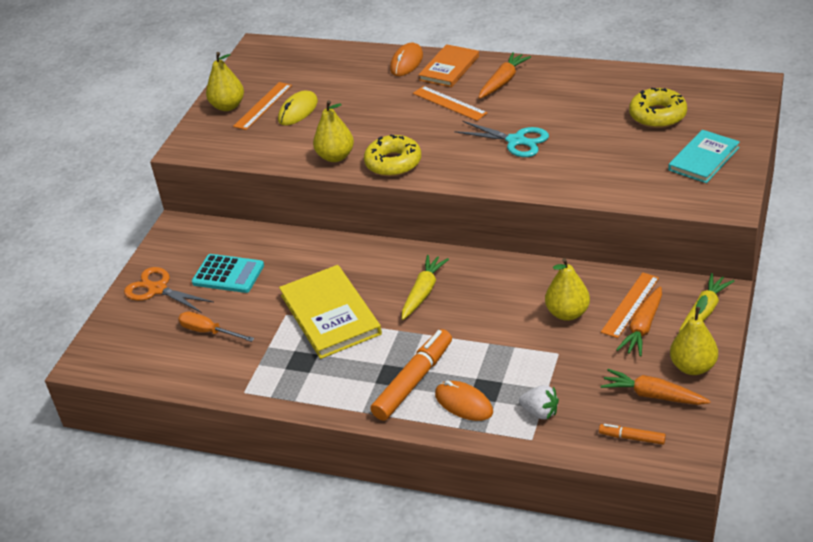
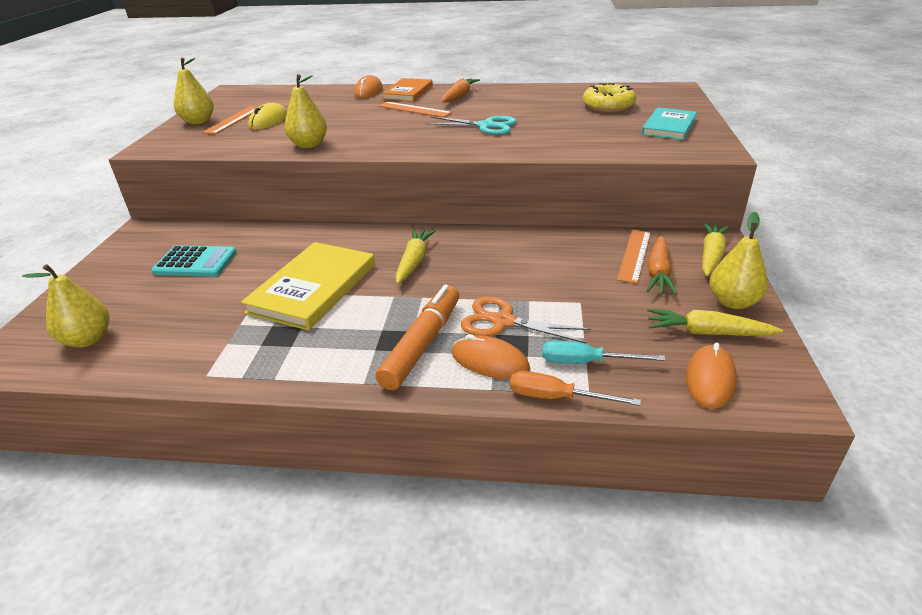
camera: 15 degrees left, 5 degrees down
orange scissors [124,267,213,313] -> orange scissors moved to [461,297,591,344]
orange screwdriver [178,312,254,342] -> orange screwdriver moved to [510,371,641,406]
yellow book [279,265,382,359] -> yellow book turned 60 degrees clockwise [241,242,375,330]
yellow donut [364,134,421,177] -> none
white strawberry [519,385,559,419] -> turquoise screwdriver [543,340,666,364]
yellow pear [545,258,590,321] -> yellow pear moved to [22,264,109,348]
orange marker [599,424,666,445] -> orange mouse [686,342,737,409]
orange carrot [601,369,711,405] -> yellow carrot [647,309,783,336]

